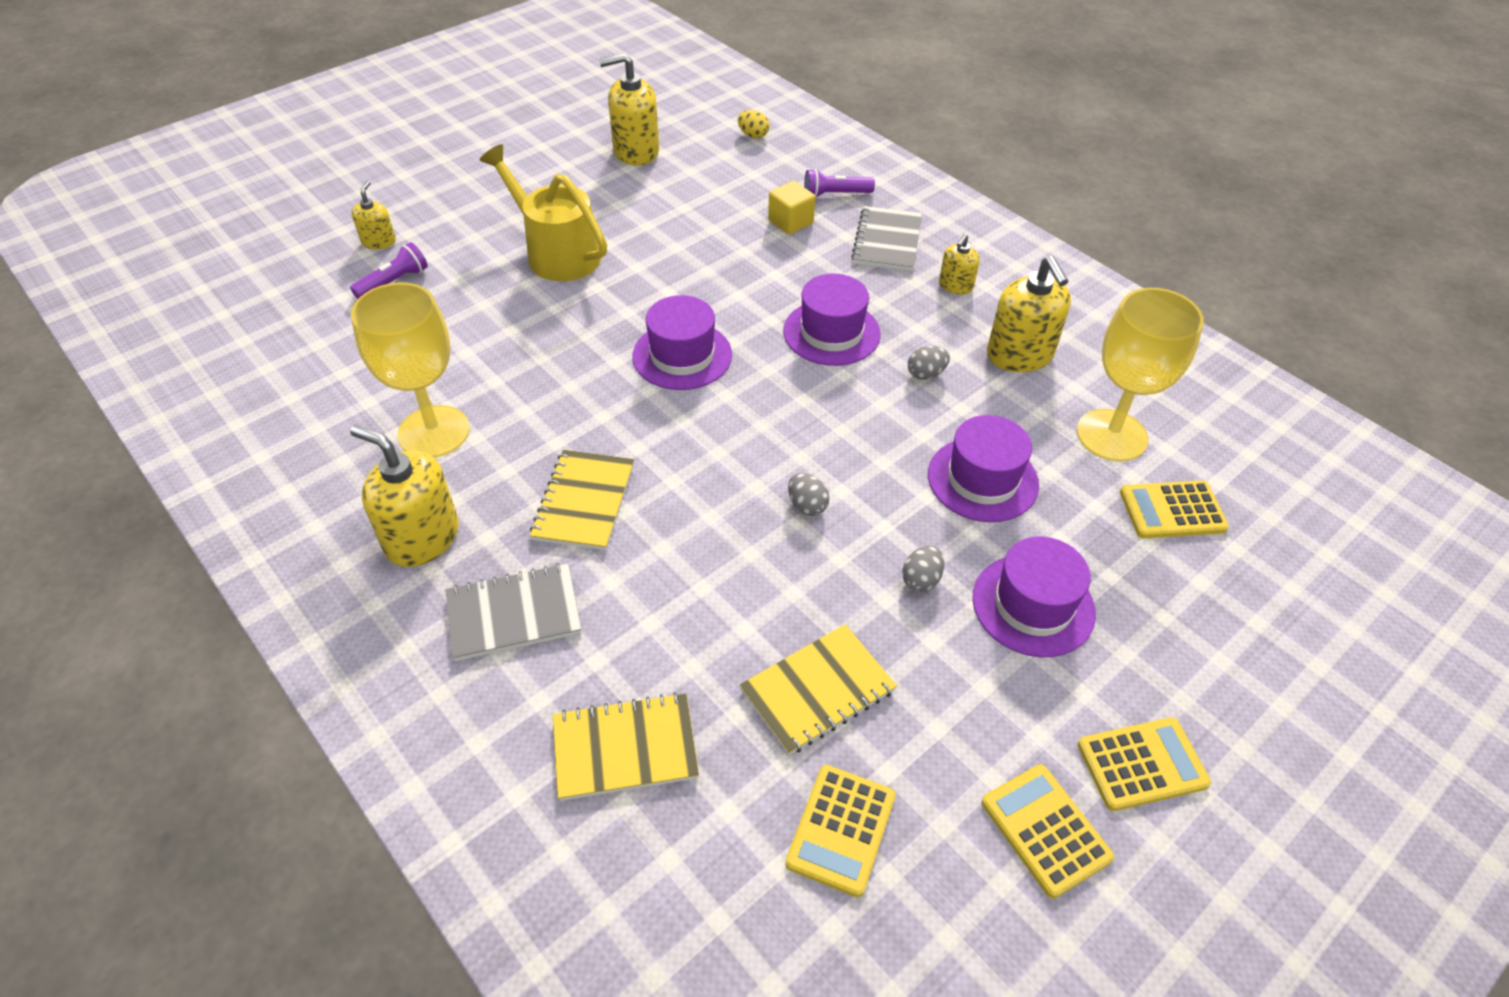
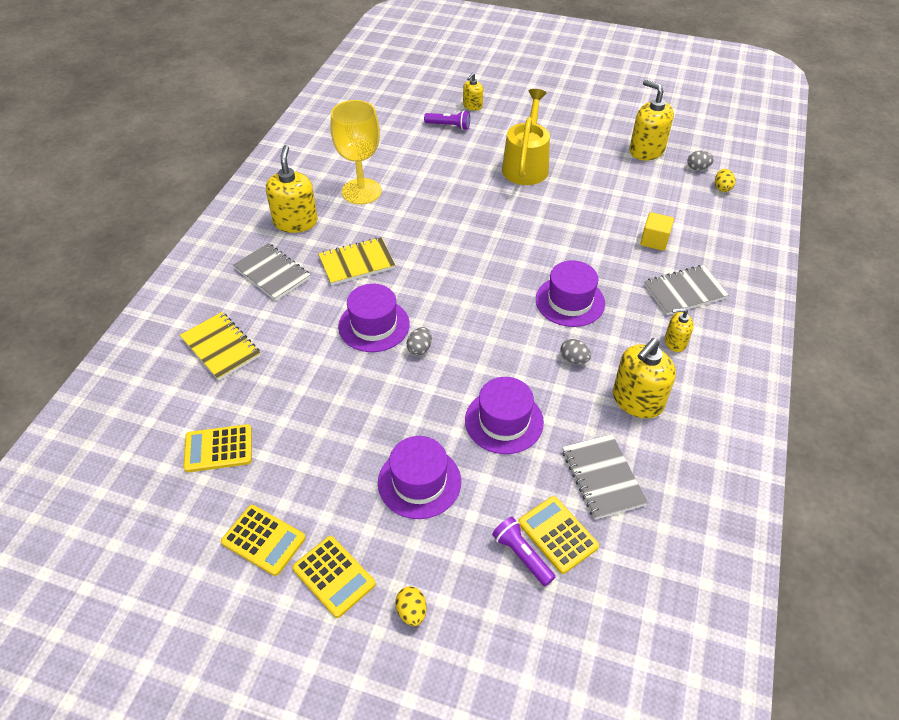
camera: 60 degrees right, 0 degrees up
yellow soap dispenser [352,181,396,249] -> yellow soap dispenser turned 150 degrees clockwise [463,73,483,111]
purple hat [633,295,732,390] -> purple hat moved to [338,284,410,352]
yellow notebook [740,624,897,755] -> none
purple flashlight [804,169,875,198] -> purple flashlight moved to [492,517,555,586]
grey egg [902,545,944,592] -> grey egg moved to [687,151,714,170]
yellow calculator [981,764,1114,898] -> yellow calculator turned 90 degrees clockwise [221,505,306,576]
yellow goblet [1077,288,1204,461] -> grey notebook [562,434,648,519]
none -> yellow egg [395,586,426,626]

